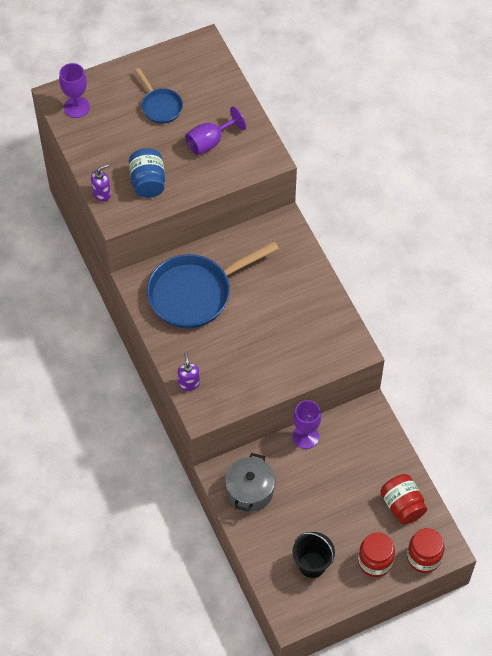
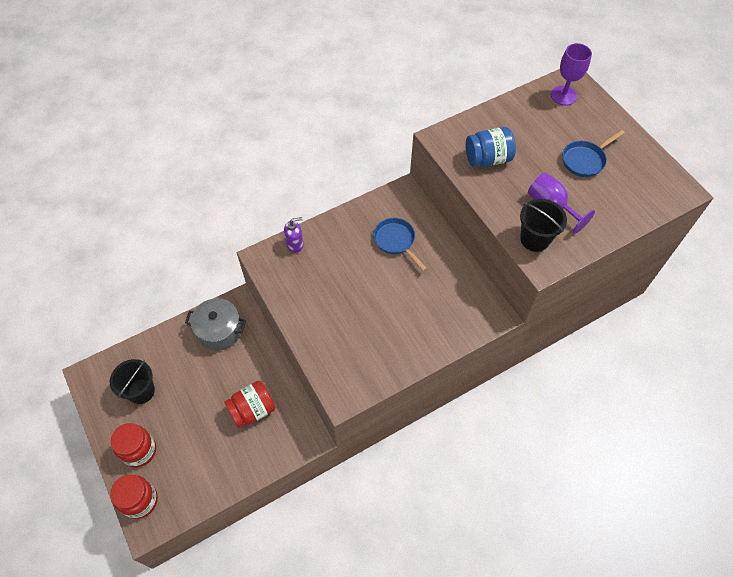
camera: 85 degrees right, 0 degrees up
purple soap dispenser [91,164,111,202] -> none
blue pan [147,241,279,329] -> blue pan [373,218,427,271], size x0.51
purple goblet [292,400,321,449] -> none
red jar [380,474,427,525] -> red jar moved to [224,381,275,428]
none -> black bucket [520,199,567,252]

